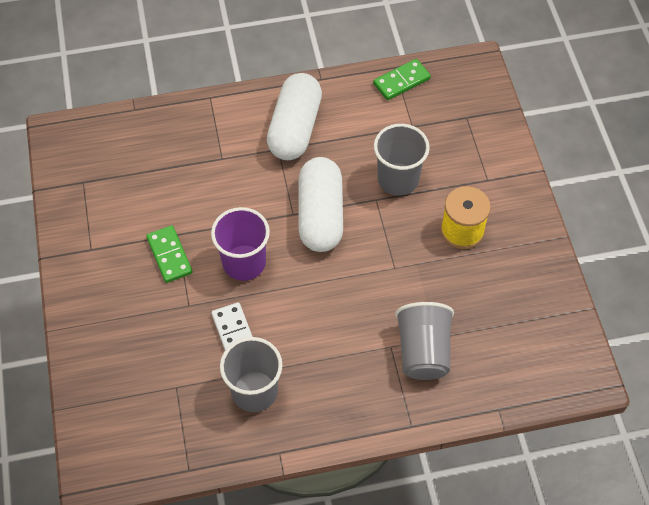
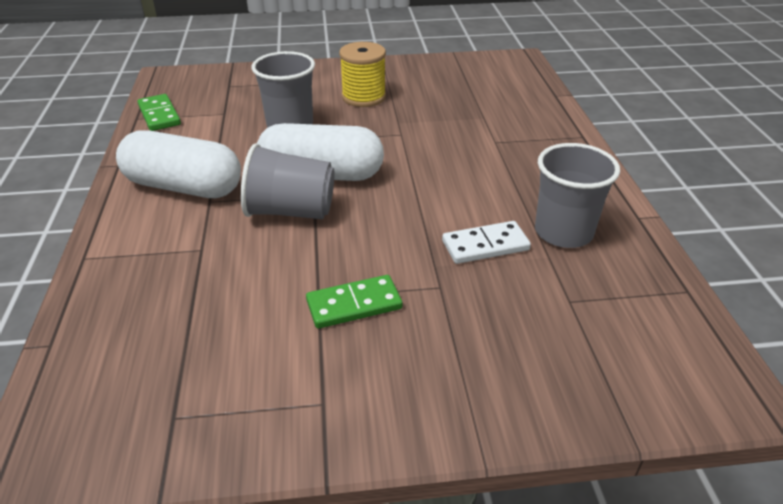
camera: 85 degrees left, 20 degrees down
purple cup [211,207,270,281] -> none
grey cup [395,302,454,380] -> grey cup moved to [241,143,334,219]

